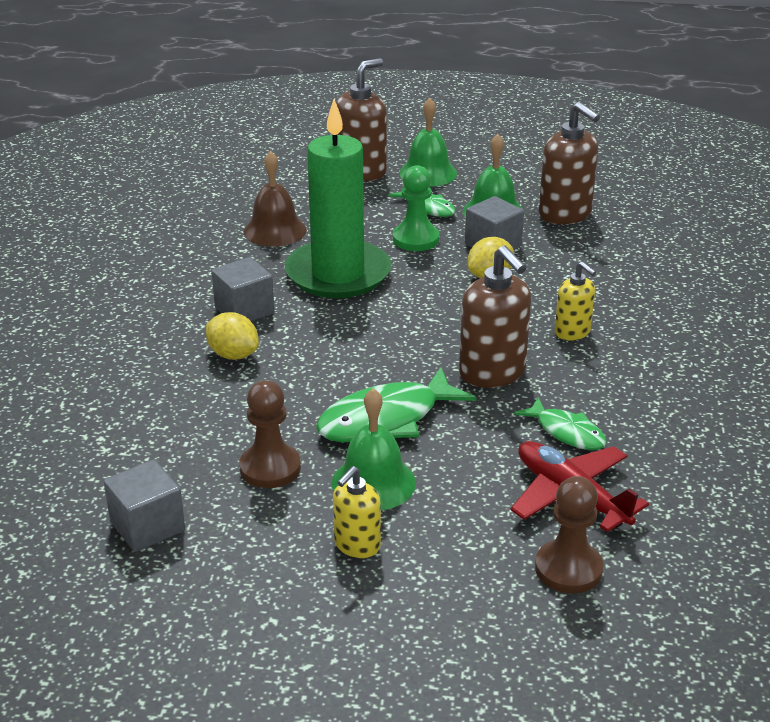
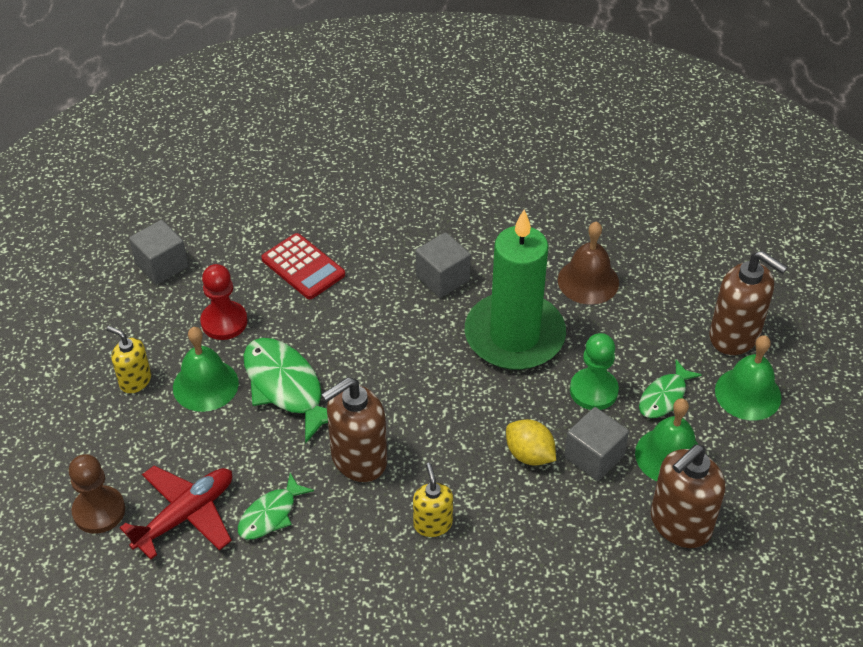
camera: 85 degrees right, 15 degrees up
yellow lemon [206,312,259,360] -> none
brown pawn [239,380,301,488] -> red pawn [200,264,248,340]
yellow soap dispenser [555,261,596,340] -> yellow soap dispenser turned 120 degrees clockwise [413,463,453,537]
none -> red calculator [261,233,345,299]

